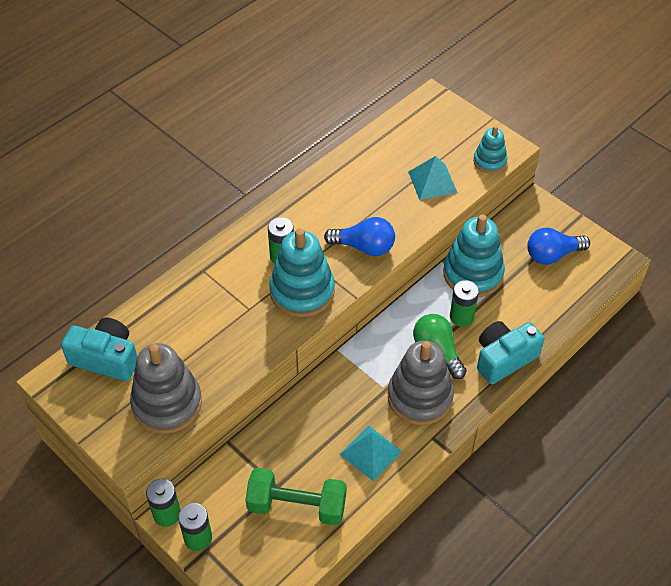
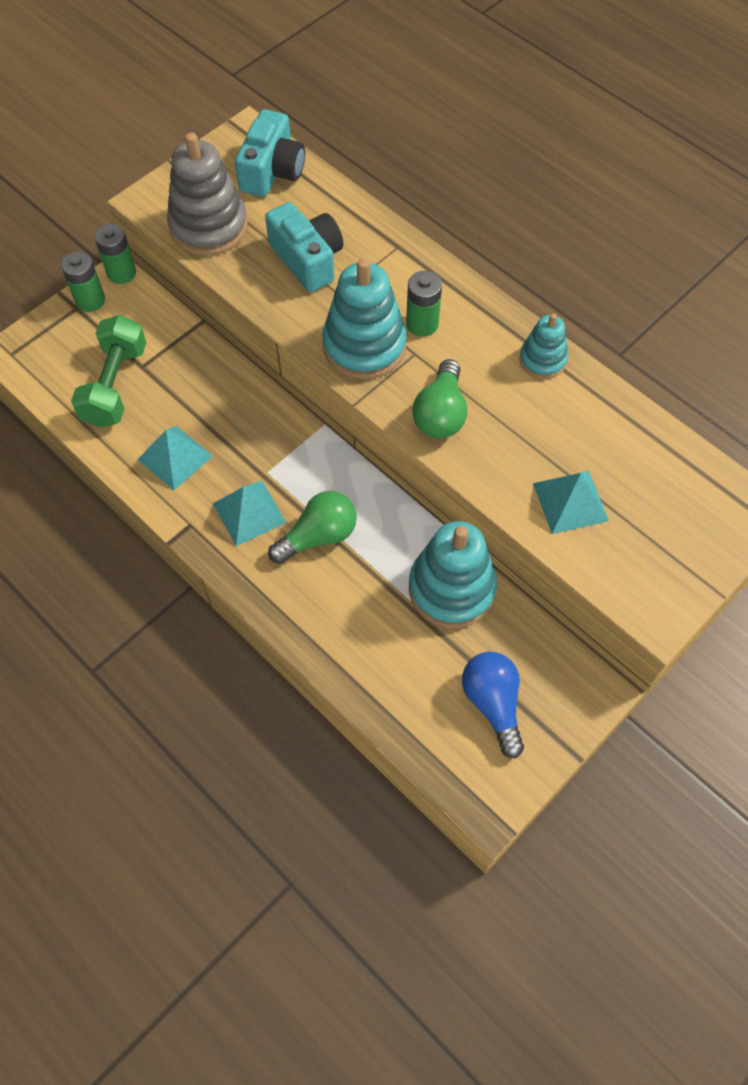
camera: 90 degrees right, 10 degrees up
blue light bulb [324,217,395,256] -> green light bulb [412,359,467,439]
grey stacking toy [388,341,454,425] -> turquoise pyramid [213,481,286,546]
green battery [450,280,479,327] -> none
turquoise stacking toy [473,126,507,173] -> turquoise stacking toy moved to [519,313,568,379]
turquoise camera [477,321,544,384] -> turquoise camera moved to [265,202,343,292]

